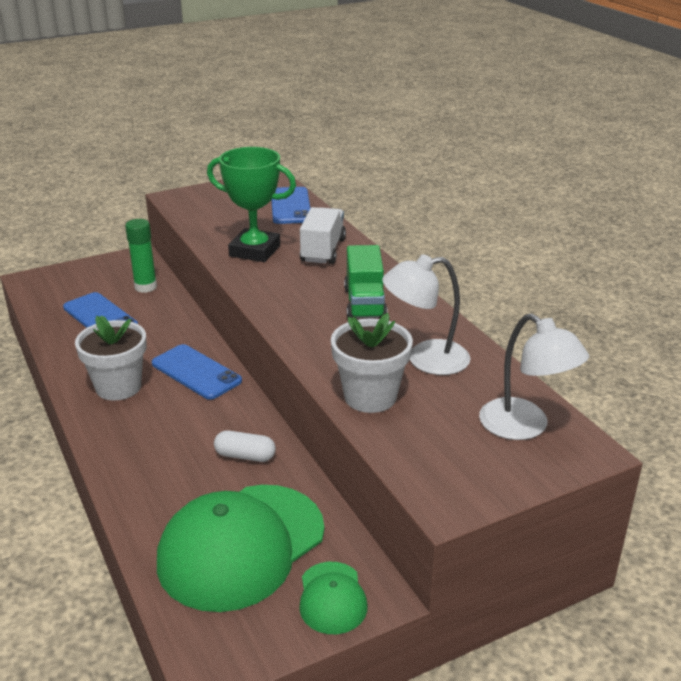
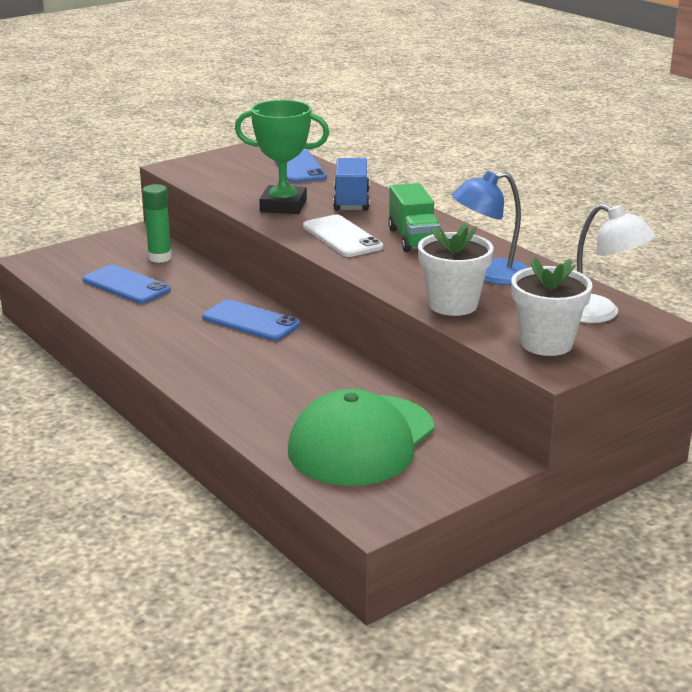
camera: 10 degrees left, 5 degrees down
white flower pot [75,315,147,401] -> white flower pot moved to [511,257,592,356]
white capsule [214,430,276,462] -> none
green cap [299,562,367,634] -> none
white truck [300,207,346,264] -> blue truck [333,158,370,211]
white lamp [382,254,470,375] -> blue lamp [452,171,528,285]
none -> white phone [303,215,383,257]

